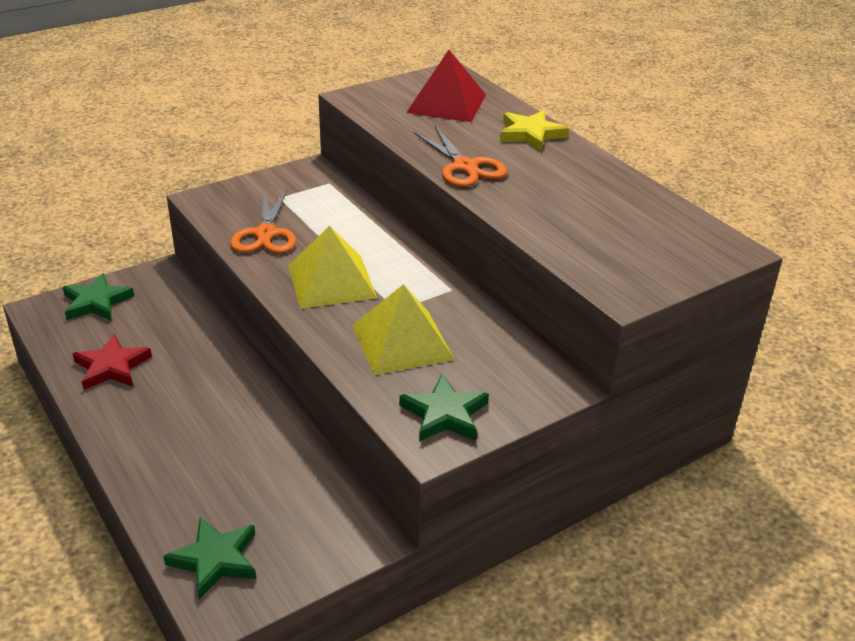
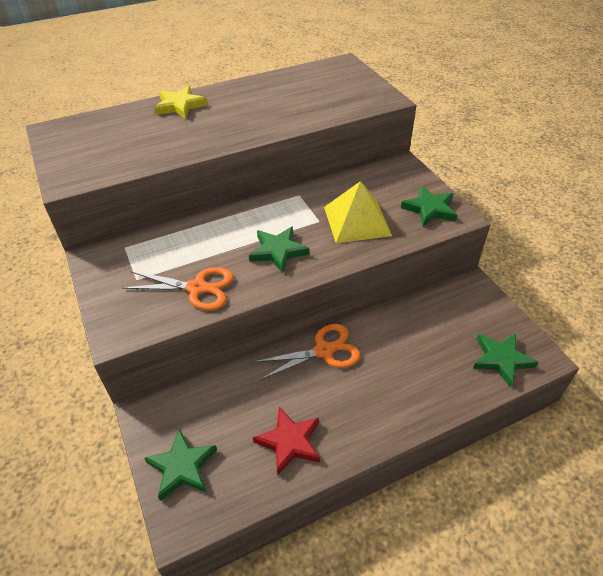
camera: 80 degrees left, 10 degrees up
yellow pyramid [288,226,377,309] -> green star [249,226,309,274]
red pyramid [406,50,486,122] -> none
orange scissors [414,126,507,187] -> orange scissors moved to [253,324,360,380]

